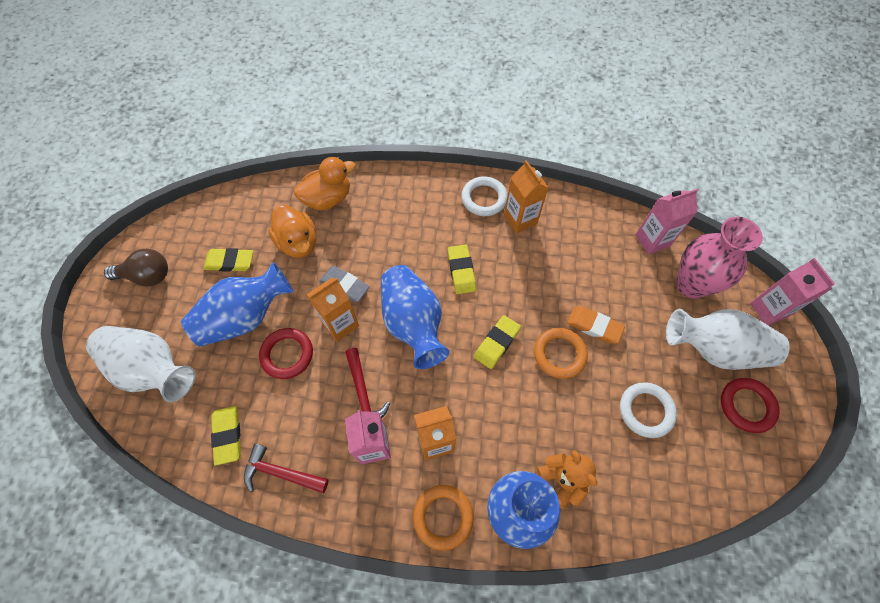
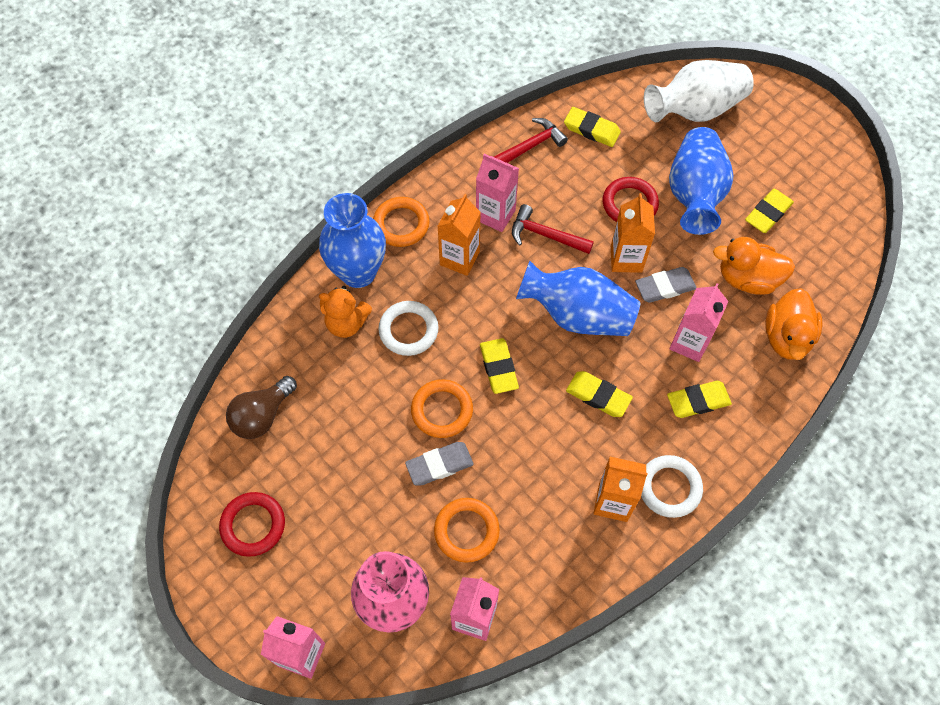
camera: 130 degrees right, 0 degrees up
brown light bulb [104,249,168,287] -> brown light bulb moved to [226,376,297,439]
orange eraser [567,306,625,344] -> grey eraser [405,442,474,485]
white ring [620,382,677,438] -> white ring moved to [378,301,438,356]
white vase [666,309,790,370] -> none
none -> orange ring [434,498,500,563]
none -> yellow eraser [667,381,732,418]
none -> pink carton [669,283,729,362]

